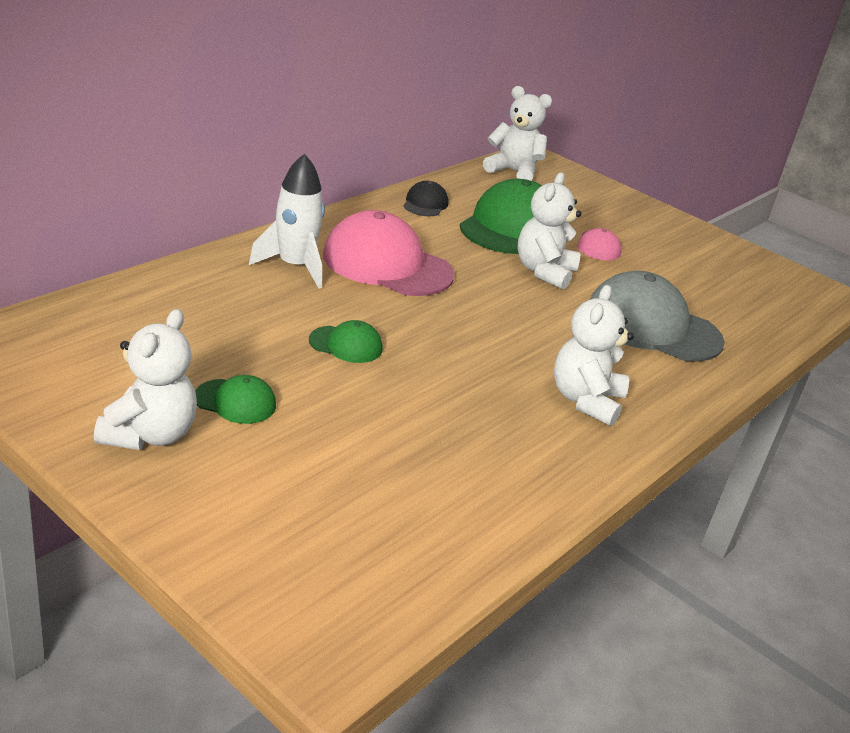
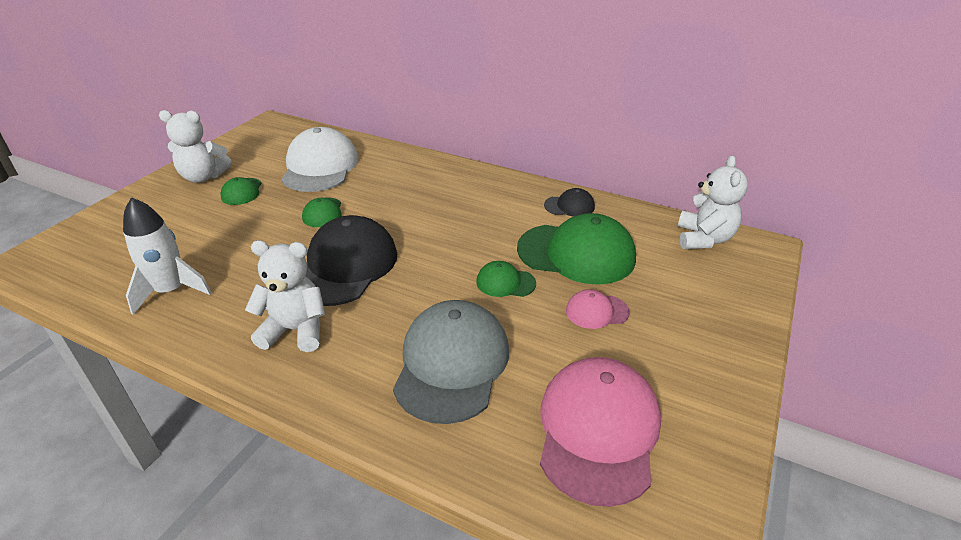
camera: 80 degrees right, 5 degrees up
white rocket [249,153,325,288] -> white rocket moved to [123,197,212,315]
pink cap [323,210,455,296] -> pink cap moved to [540,357,661,507]
white teddy bear [517,172,582,289] -> green cap [476,261,536,297]
none -> white cap [281,127,358,192]
none -> black cap [305,215,397,306]

